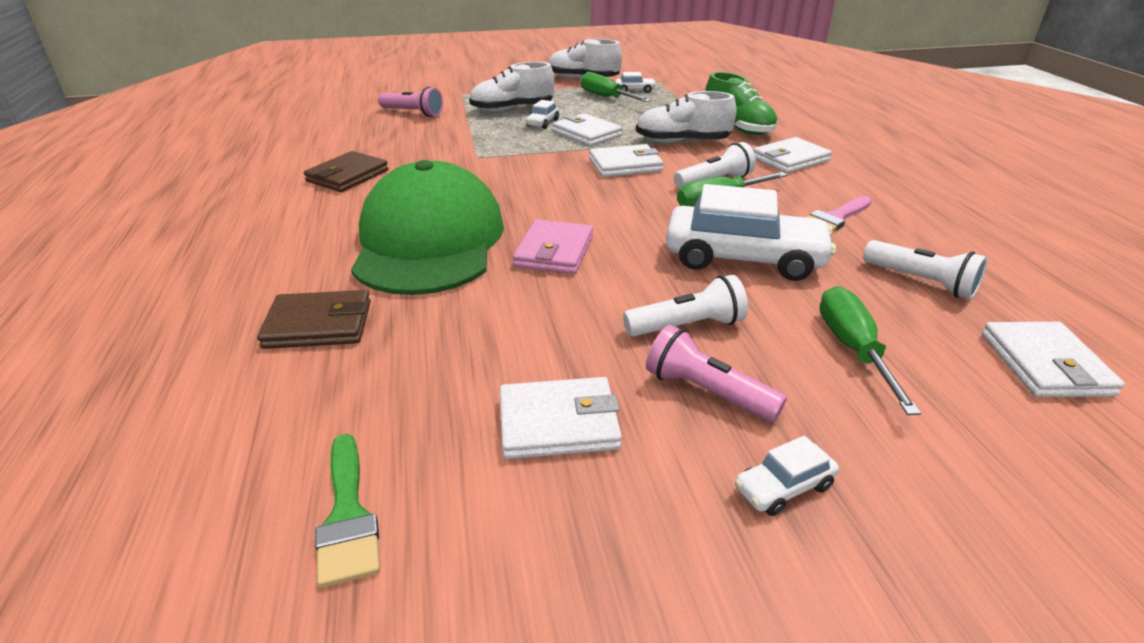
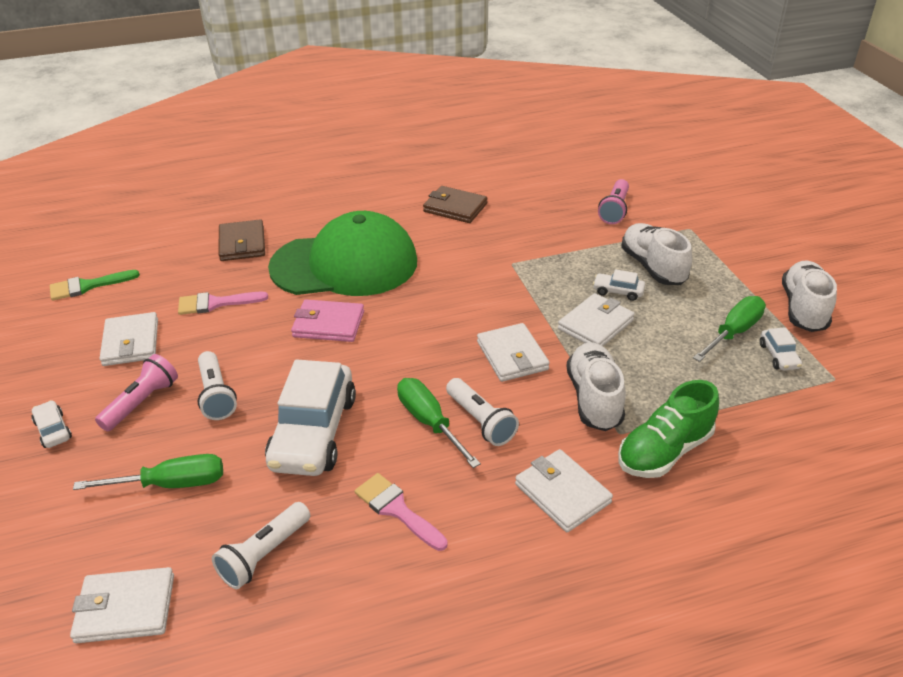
camera: 85 degrees right, 5 degrees up
none -> pink brush [178,292,268,315]

